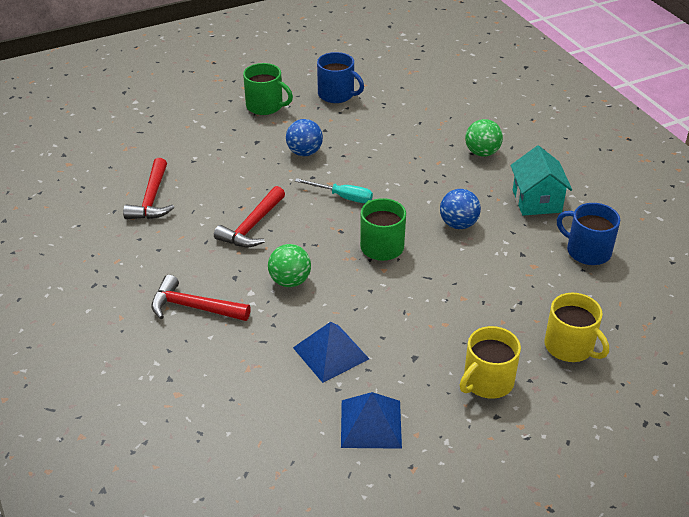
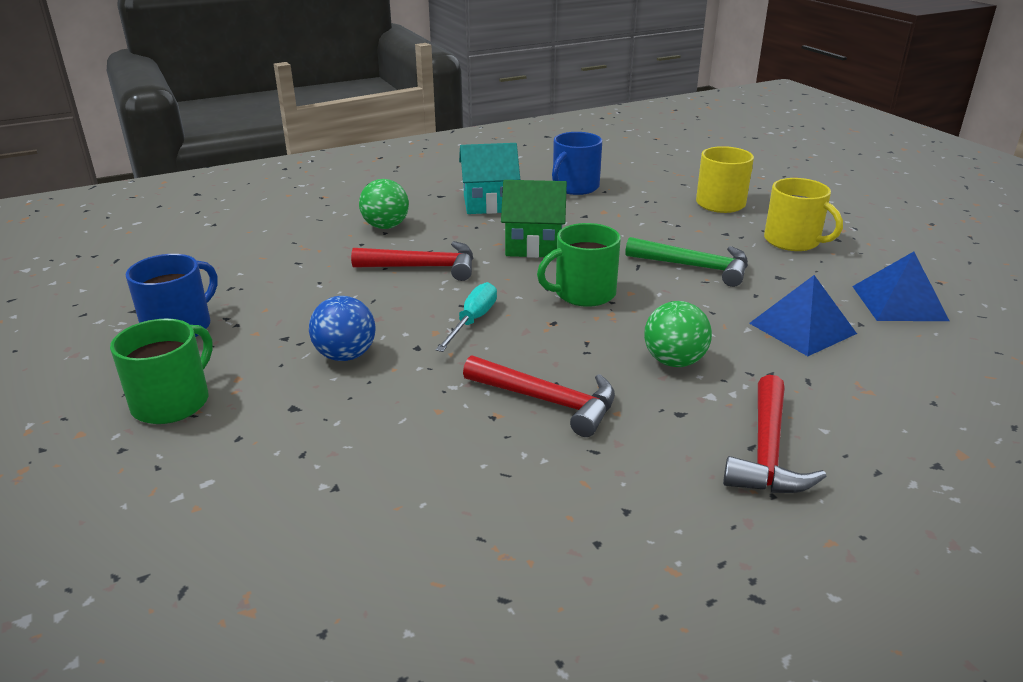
camera: 90 degrees left, 10 degrees down
red hammer [123,158,174,219] -> red hammer moved to [351,241,473,281]
blue ball [440,189,481,229] -> green house [501,180,567,258]
none -> green hammer [625,237,748,287]

